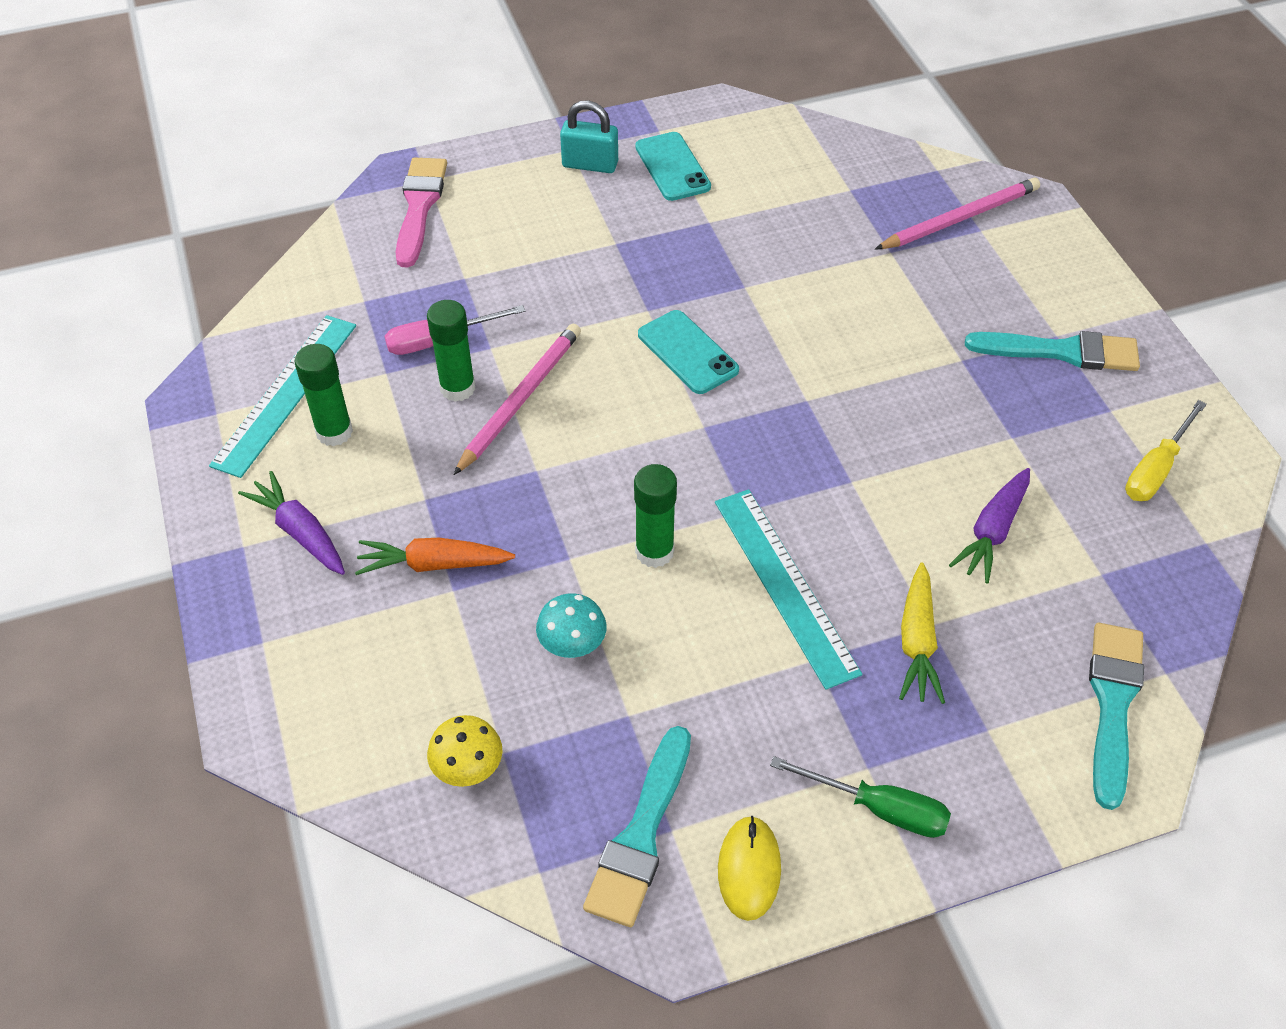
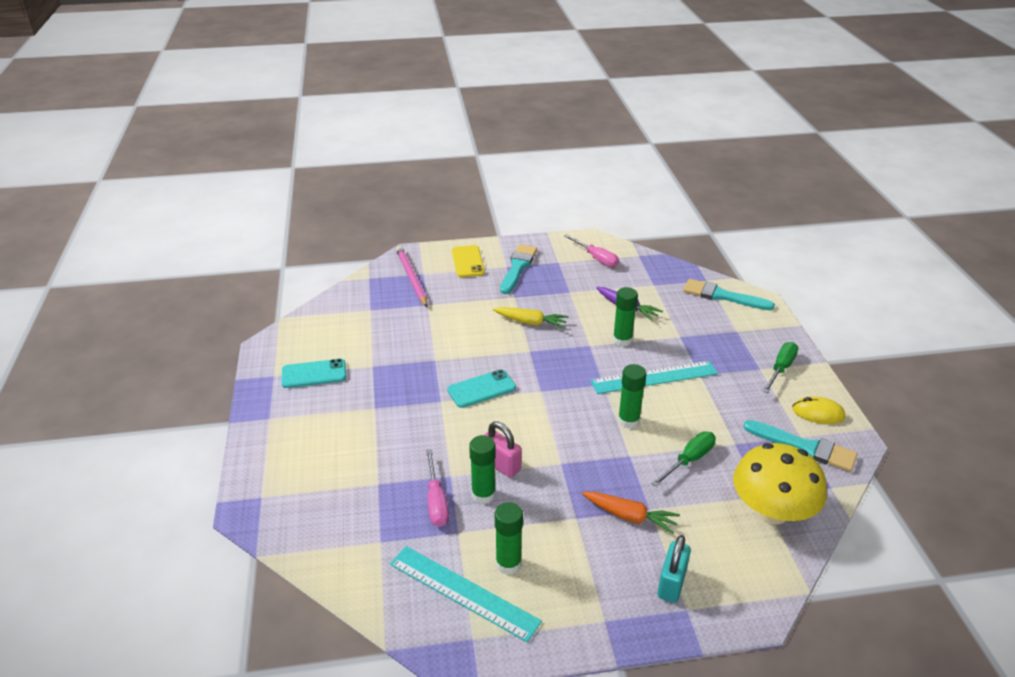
camera: 80 degrees left, 15 degrees down
purple carrot [238,471,345,575] -> none
orange carrot [355,538,515,575] -> orange carrot turned 75 degrees counterclockwise [582,492,680,534]
pink brush [395,157,447,267] -> none
yellow mushroom [427,715,502,787] -> yellow mushroom [733,443,827,525], size x2.12
pink pencil [454,324,581,475] -> pink padlock [484,421,522,478]
turquoise mushroom [536,593,607,658] -> green screwdriver [651,431,716,487]
turquoise padlock [560,100,618,173] -> turquoise padlock moved to [658,535,691,603]
yellow carrot [899,562,945,704] -> yellow carrot moved to [493,307,569,329]
yellow screwdriver [1125,400,1207,501] -> pink screwdriver [564,234,619,267]
none -> yellow phone [452,245,485,277]
none -> green glue stick [613,287,638,347]

